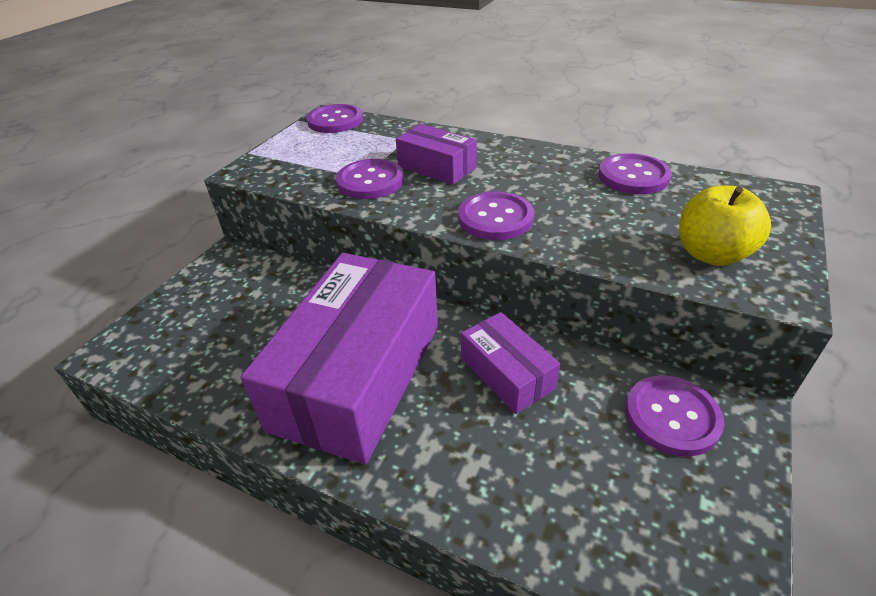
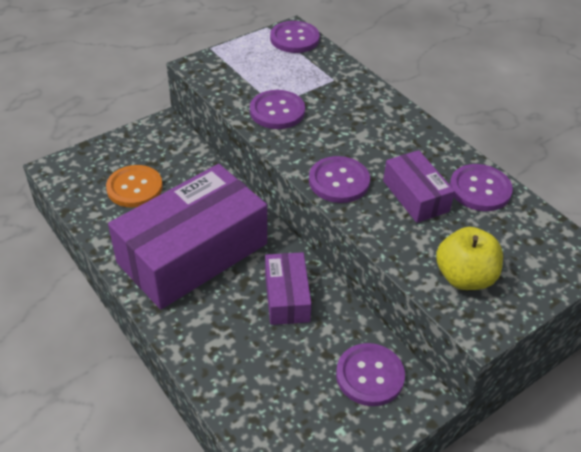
camera: 25 degrees right, 5 degrees up
purple box [396,124,477,185] -> purple box moved to [383,150,455,223]
none -> orange button [106,165,163,208]

